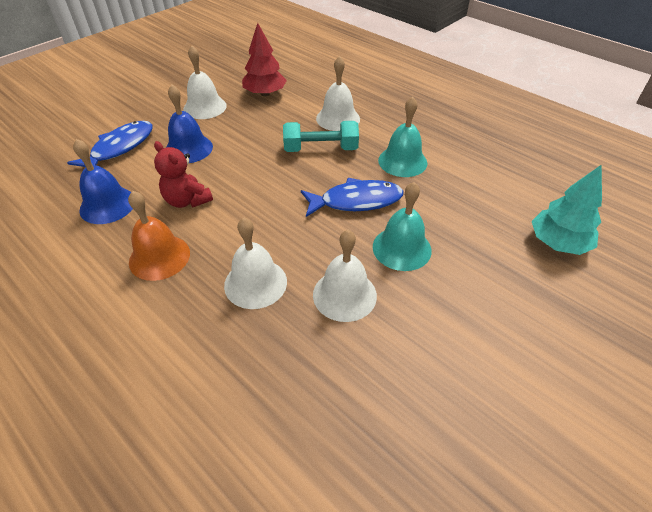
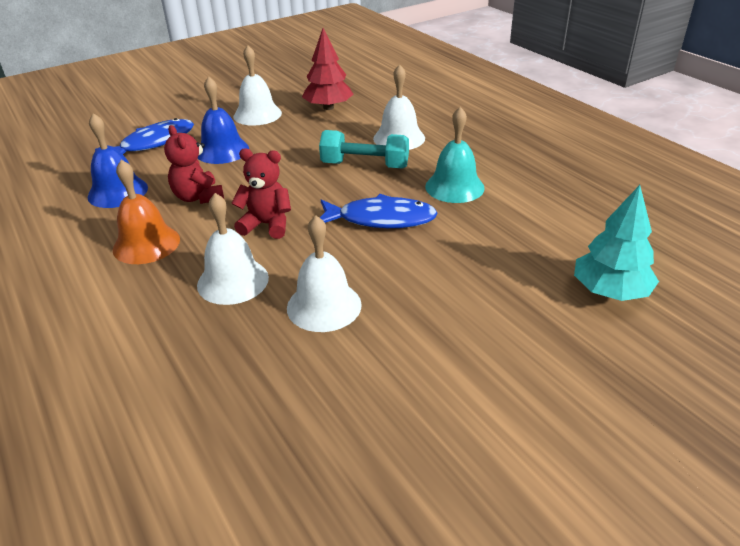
camera: 15 degrees right, 10 degrees down
turquoise bell [373,182,432,271] -> none
none -> red teddy bear [231,148,291,239]

